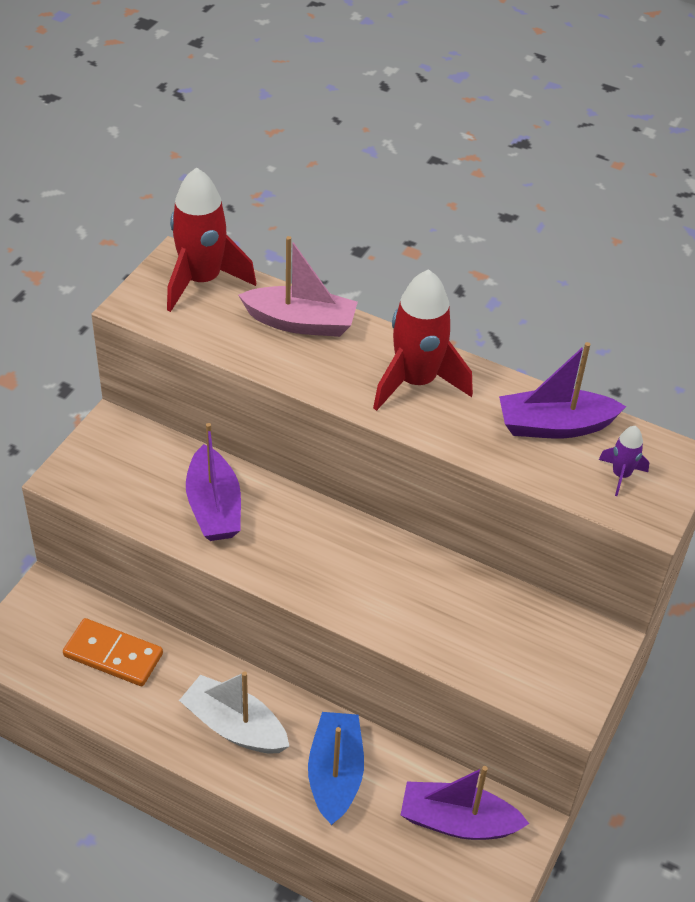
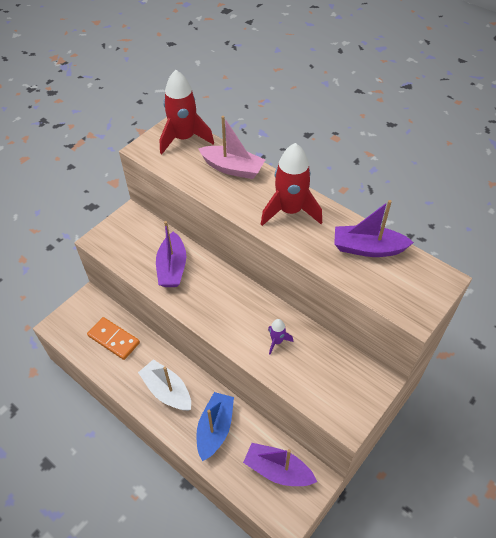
camera: 15 degrees right, 5 degrees up
purple rocket [599,426,649,496] -> purple rocket moved to [268,319,293,354]

